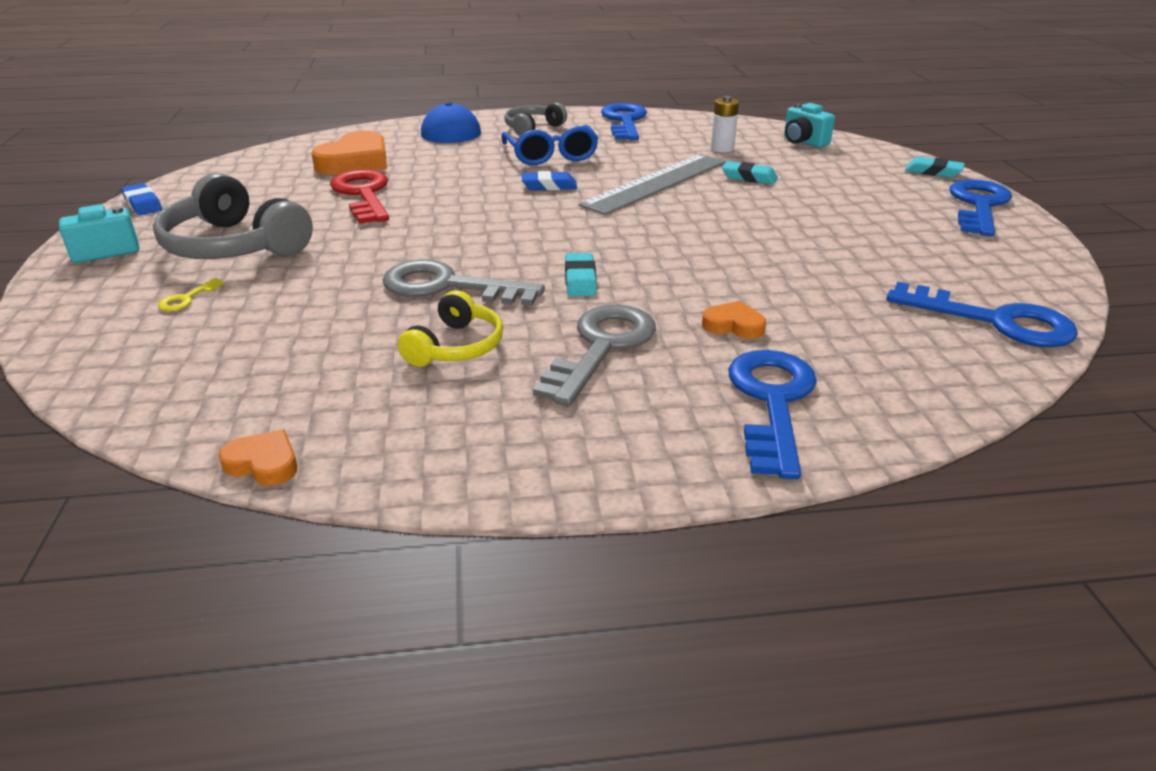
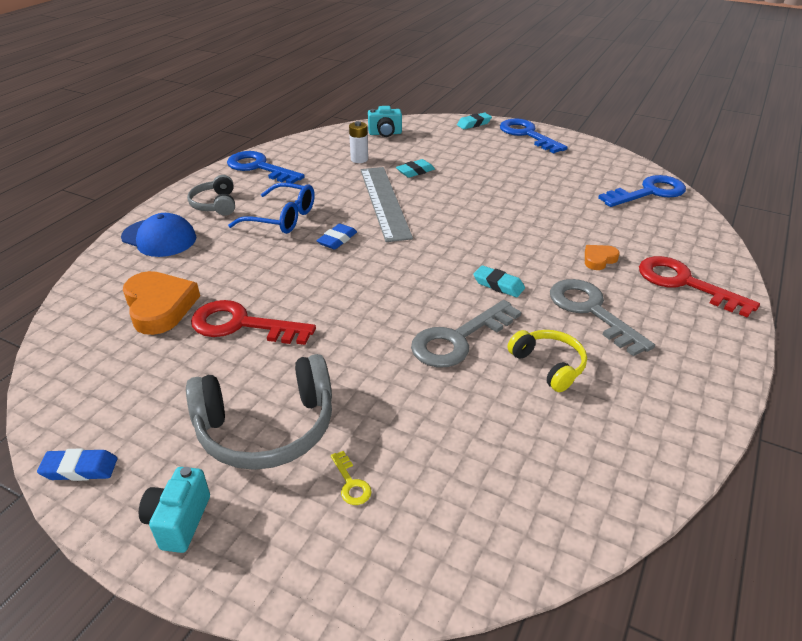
camera: 55 degrees left, 5 degrees up
orange heart [219,429,297,486] -> none
blue key [728,350,817,479] -> red key [639,256,760,318]

